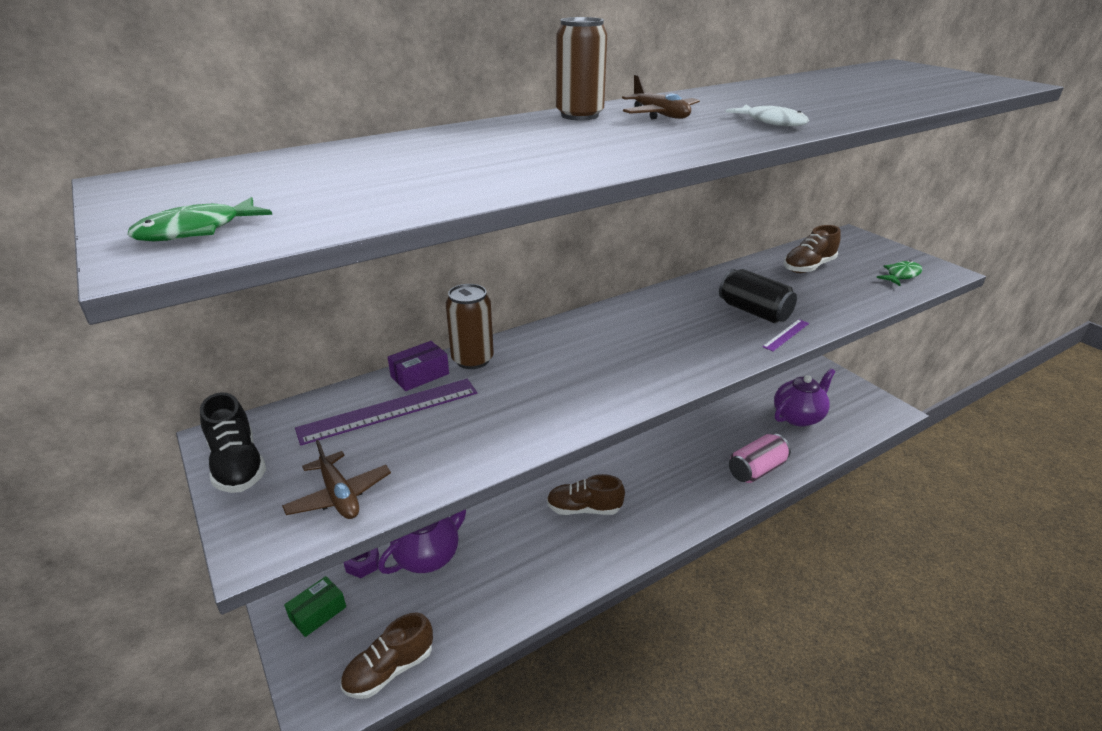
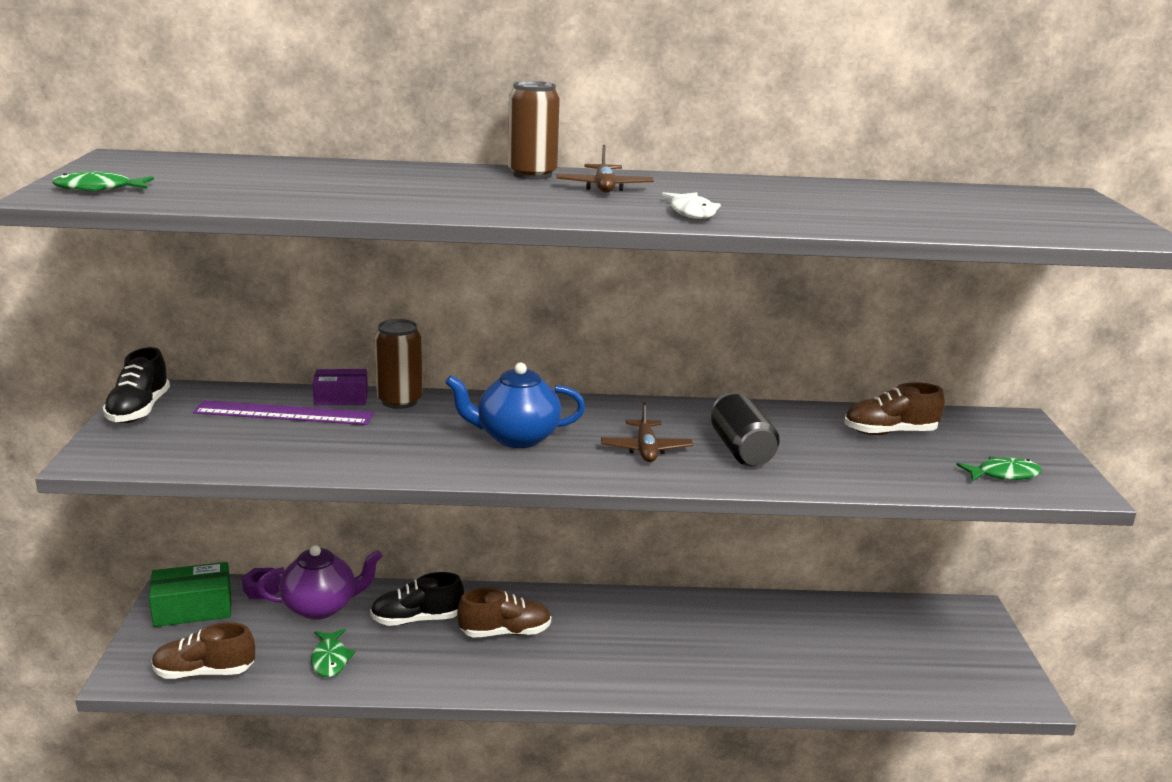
camera: 30 degrees right, 10 degrees down
brown plane [282,440,391,519] -> brown plane moved to [601,402,693,462]
green box [284,576,346,637] -> green box [149,562,231,627], size x1.52
brown shoe [547,474,625,515] -> brown shoe turned 135 degrees clockwise [457,588,551,638]
pink can [729,434,791,483] -> none
purple ruler [762,319,809,351] -> none
purple teapot [774,368,836,427] -> none
none -> green fish [311,629,356,677]
none -> black shoe [370,572,464,626]
none -> blue teapot [445,362,585,448]

